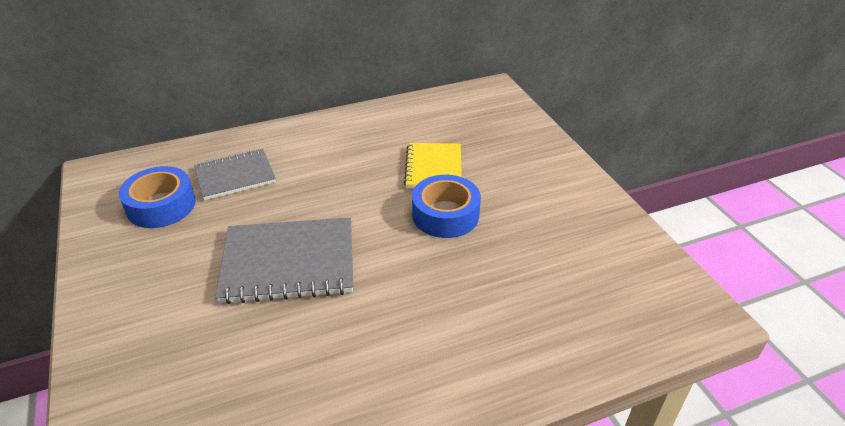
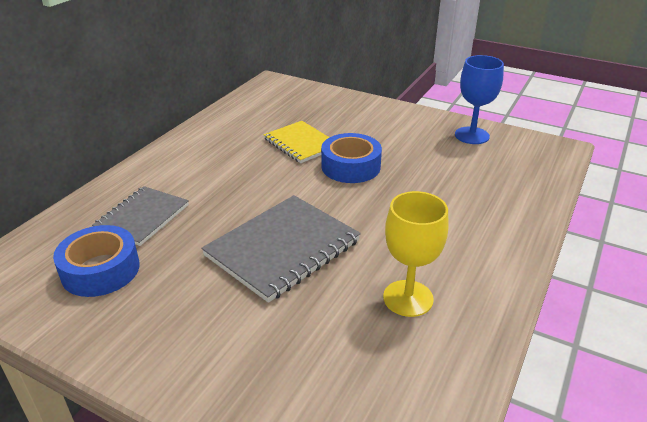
camera: 40 degrees left, 5 degrees down
none -> yellow goblet [383,191,449,317]
none -> blue goblet [455,55,504,144]

